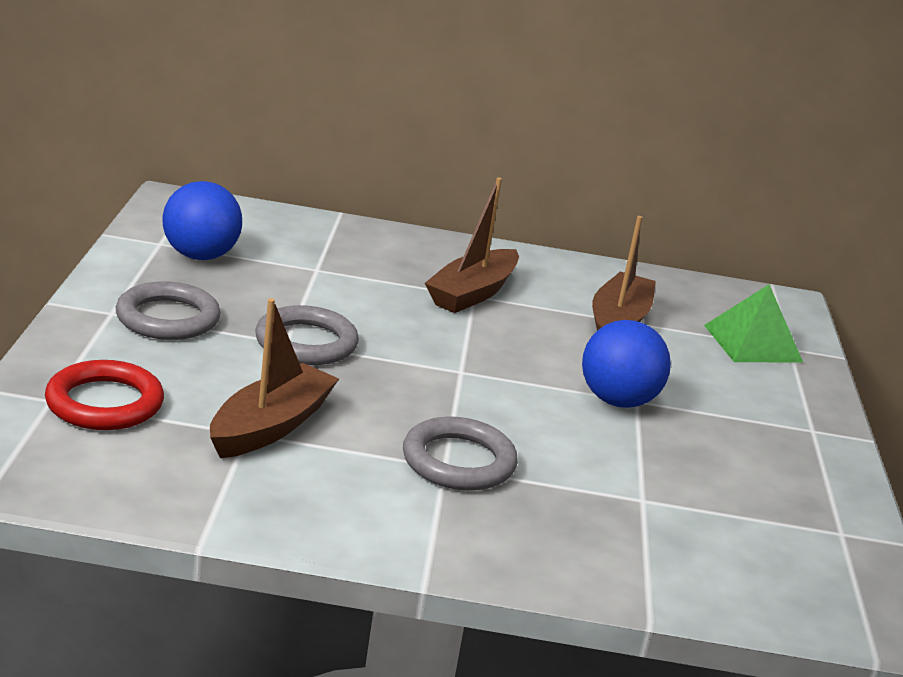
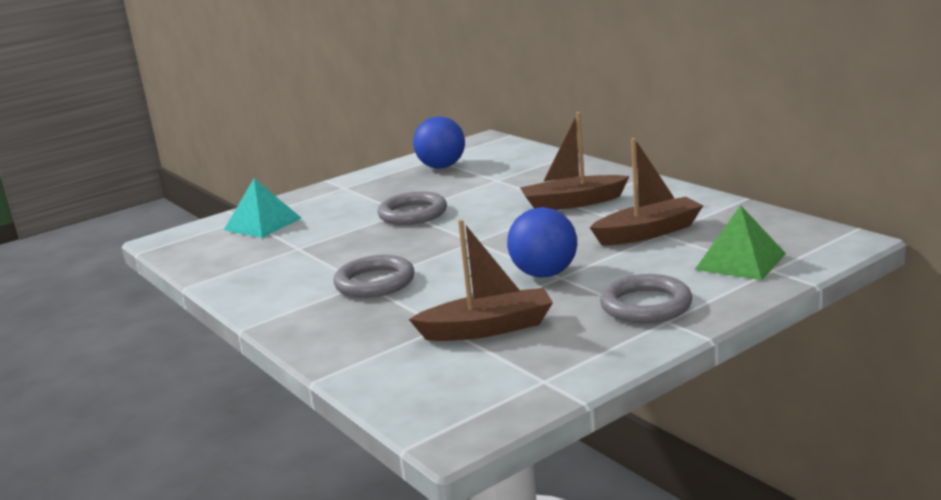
camera: 55 degrees right, 5 degrees down
red ring [45,360,164,430] -> turquoise pyramid [224,178,301,238]
grey ring [116,281,221,340] -> grey ring moved to [600,274,692,323]
brown boat [210,298,339,458] -> brown boat moved to [409,219,553,341]

